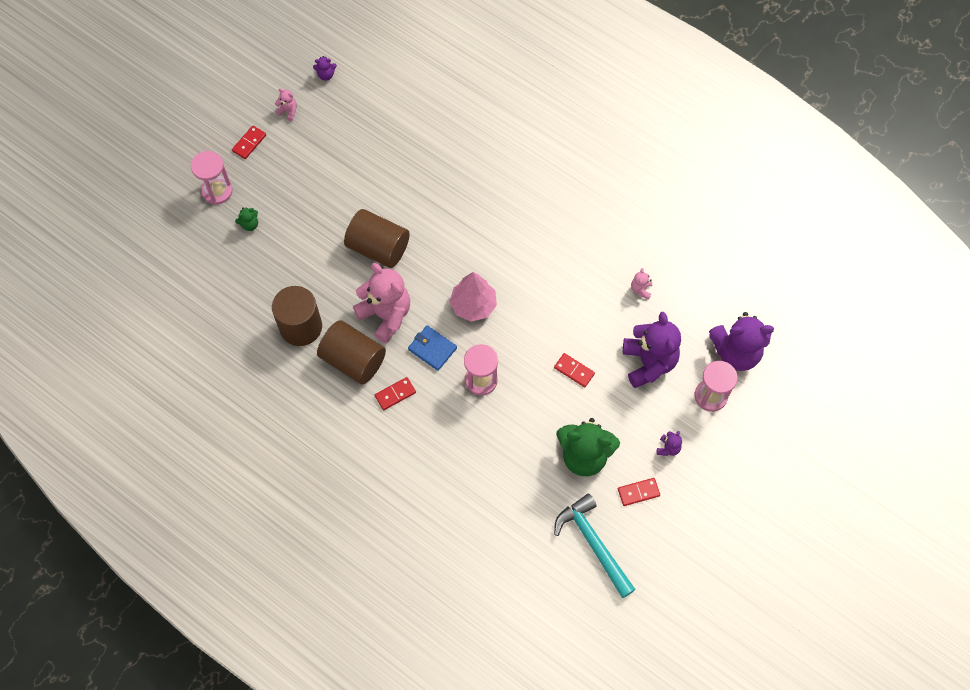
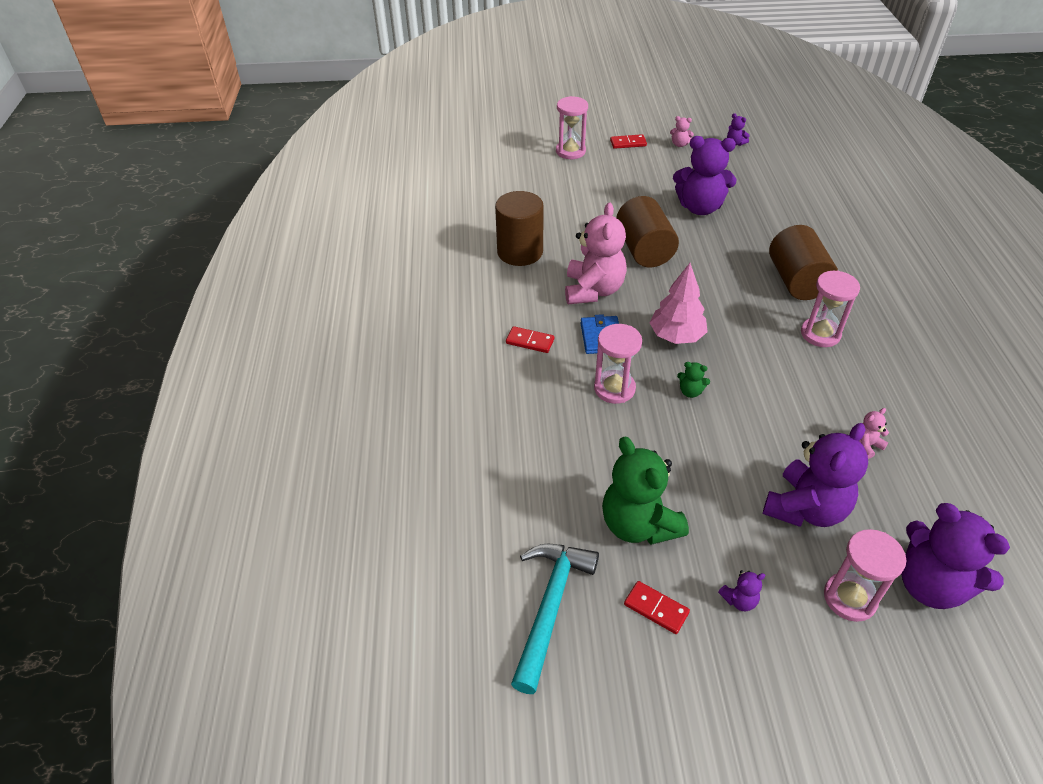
camera: 50 degrees right, 20 degrees down
green teddy bear [235,207,258,231] -> green teddy bear moved to [677,362,710,398]
pink teddy bear [275,88,297,121] -> pink teddy bear turned 120 degrees clockwise [670,116,694,147]
brown cylinder [317,320,386,384] -> brown cylinder moved to [769,225,838,300]
red domino [554,353,595,387] -> none
none -> purple teddy bear [673,136,736,215]
none -> pink hourglass [801,271,860,347]

